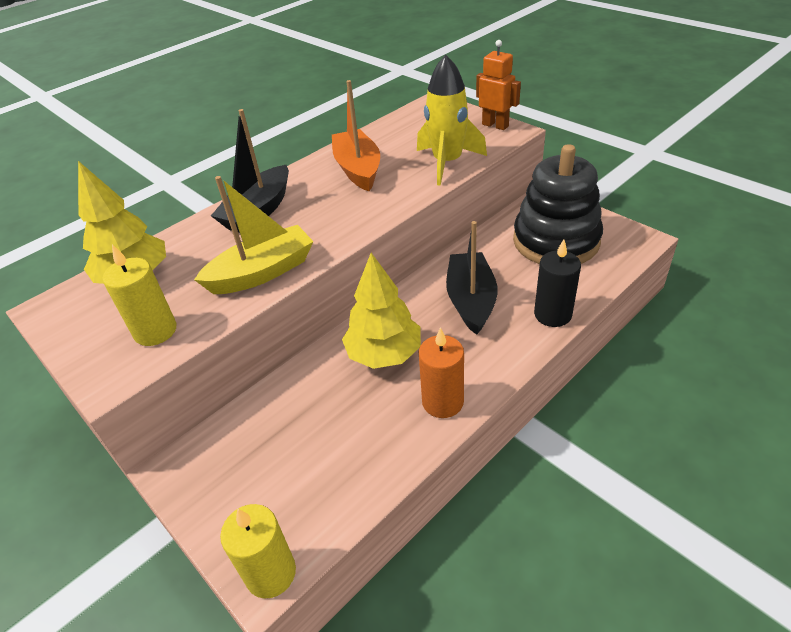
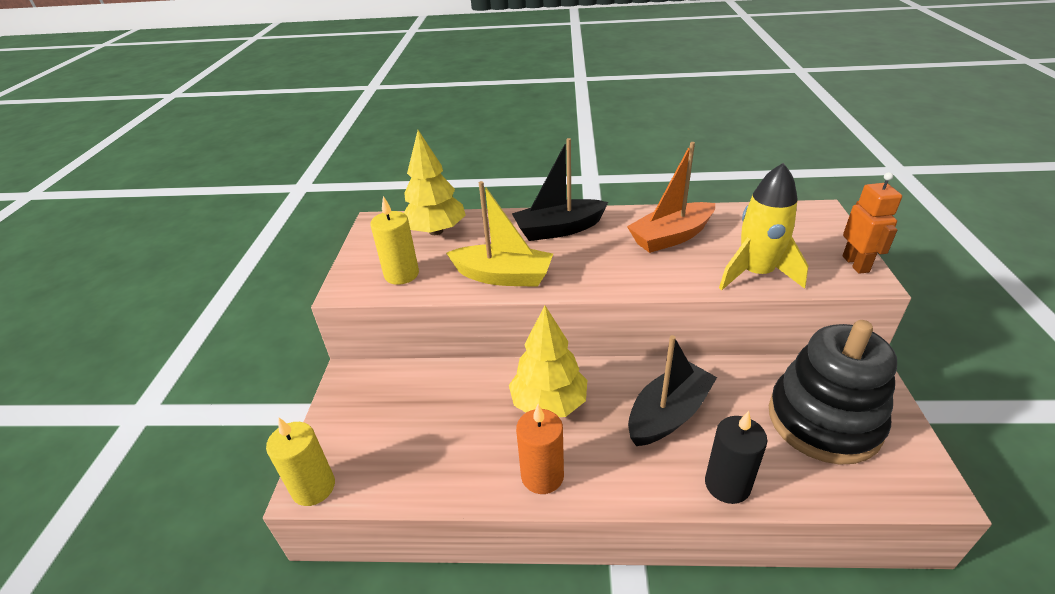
camera: 45 degrees right, 5 degrees down
orange boat [332,80,380,191] -> orange boat turned 150 degrees counterclockwise [627,142,715,253]

